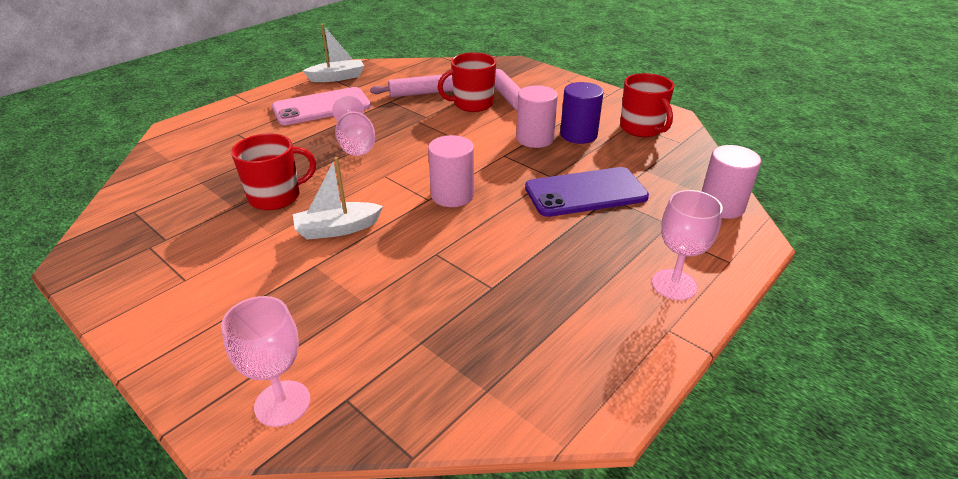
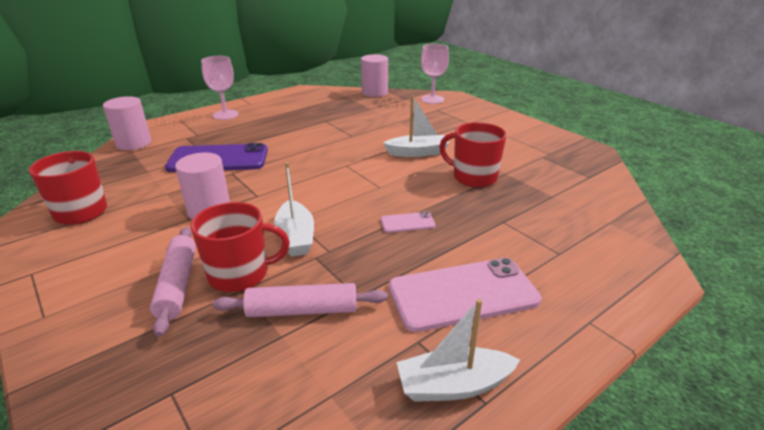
camera: 170 degrees left, 5 degrees down
red mug [231,133,316,210] -> red mug turned 45 degrees clockwise [439,122,507,188]
pink goblet [333,96,375,156] -> pink phone [381,212,435,233]
pink cylinder [428,135,474,207] -> pink cylinder moved to [361,54,388,97]
purple cylinder [560,82,604,144] -> none
none -> white boat [274,162,314,257]

